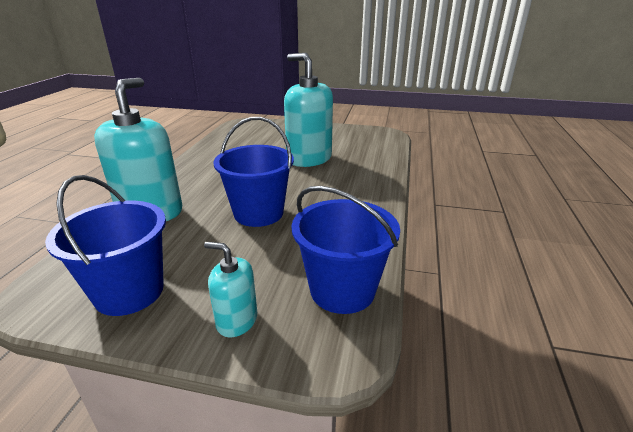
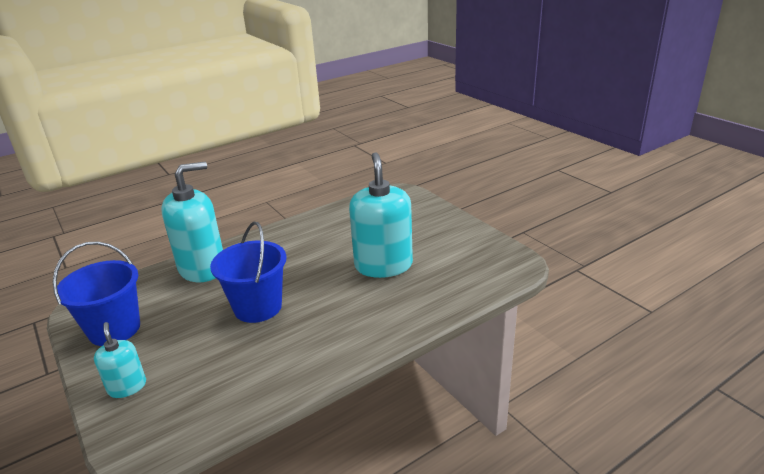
camera: 45 degrees right, 0 degrees up
blue bucket [291,186,400,314] -> none

